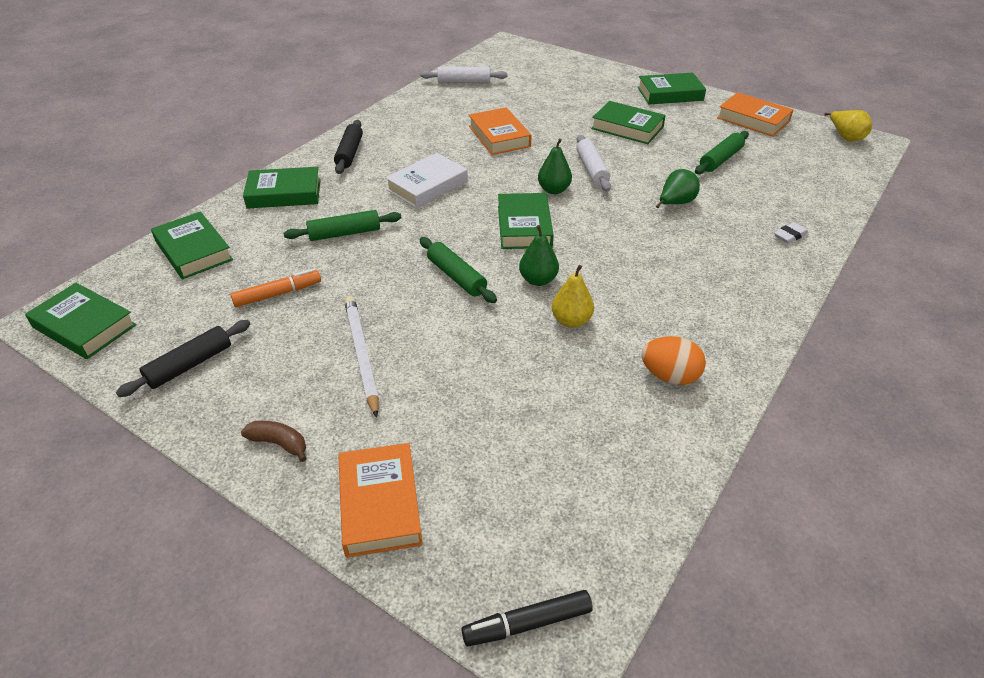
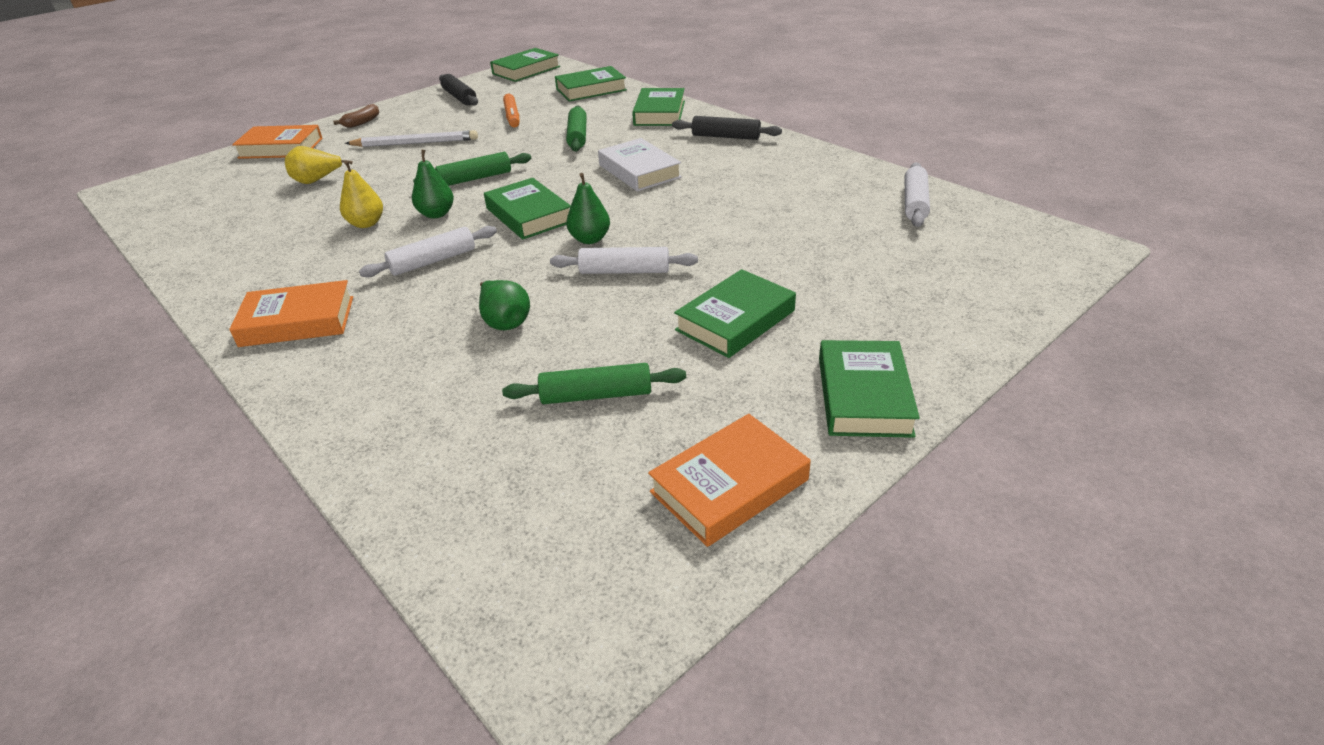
camera: 105 degrees right, 5 degrees down
black marker [461,590,593,646] -> none
orange book [469,107,532,155] -> orange book moved to [229,280,353,347]
green book [498,193,554,249] -> green book turned 45 degrees clockwise [484,178,571,239]
orange egg [641,336,706,385] -> none
green rolling pin [695,131,749,174] -> green rolling pin turned 60 degrees counterclockwise [502,363,686,404]
white eraser [774,222,808,244] -> none
yellow pear [824,110,872,142] -> yellow pear moved to [285,146,353,184]
none -> white rolling pin [359,226,497,277]

